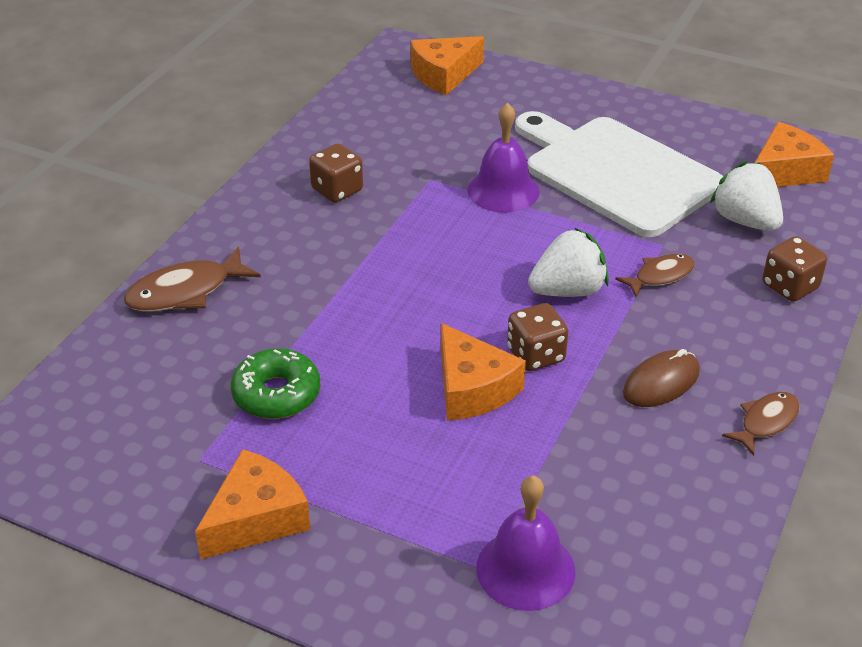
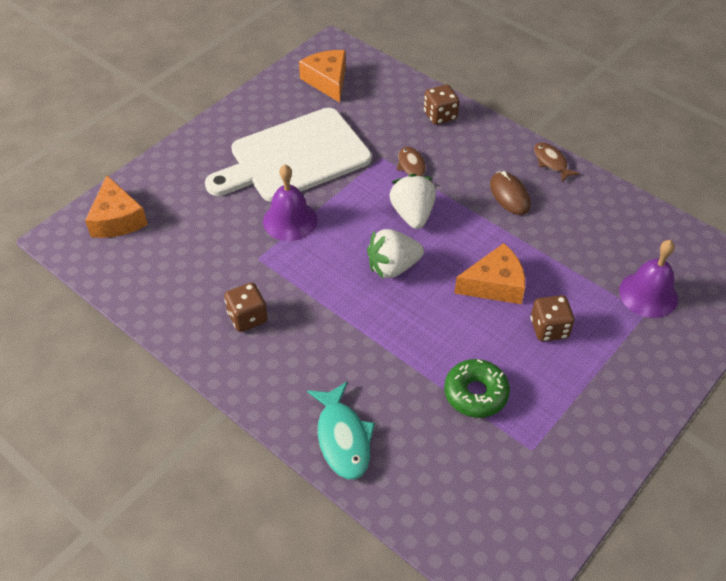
camera: 75 degrees left, 10 degrees up
brown fish [124,247,261,312] -> turquoise fish [307,381,375,479]
orange cheese [195,449,310,559] -> none
brown dice [507,303,568,371] -> brown dice moved to [531,295,575,341]
white strawberry [710,161,783,231] -> white strawberry moved to [367,229,424,278]

